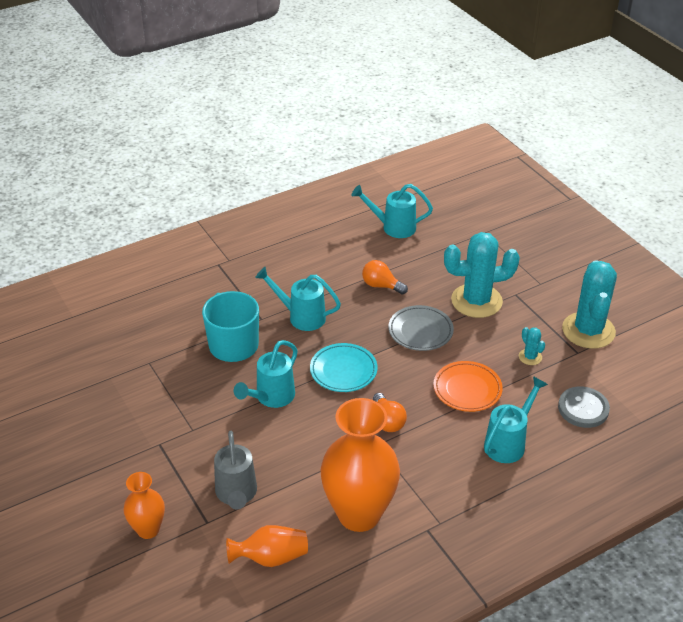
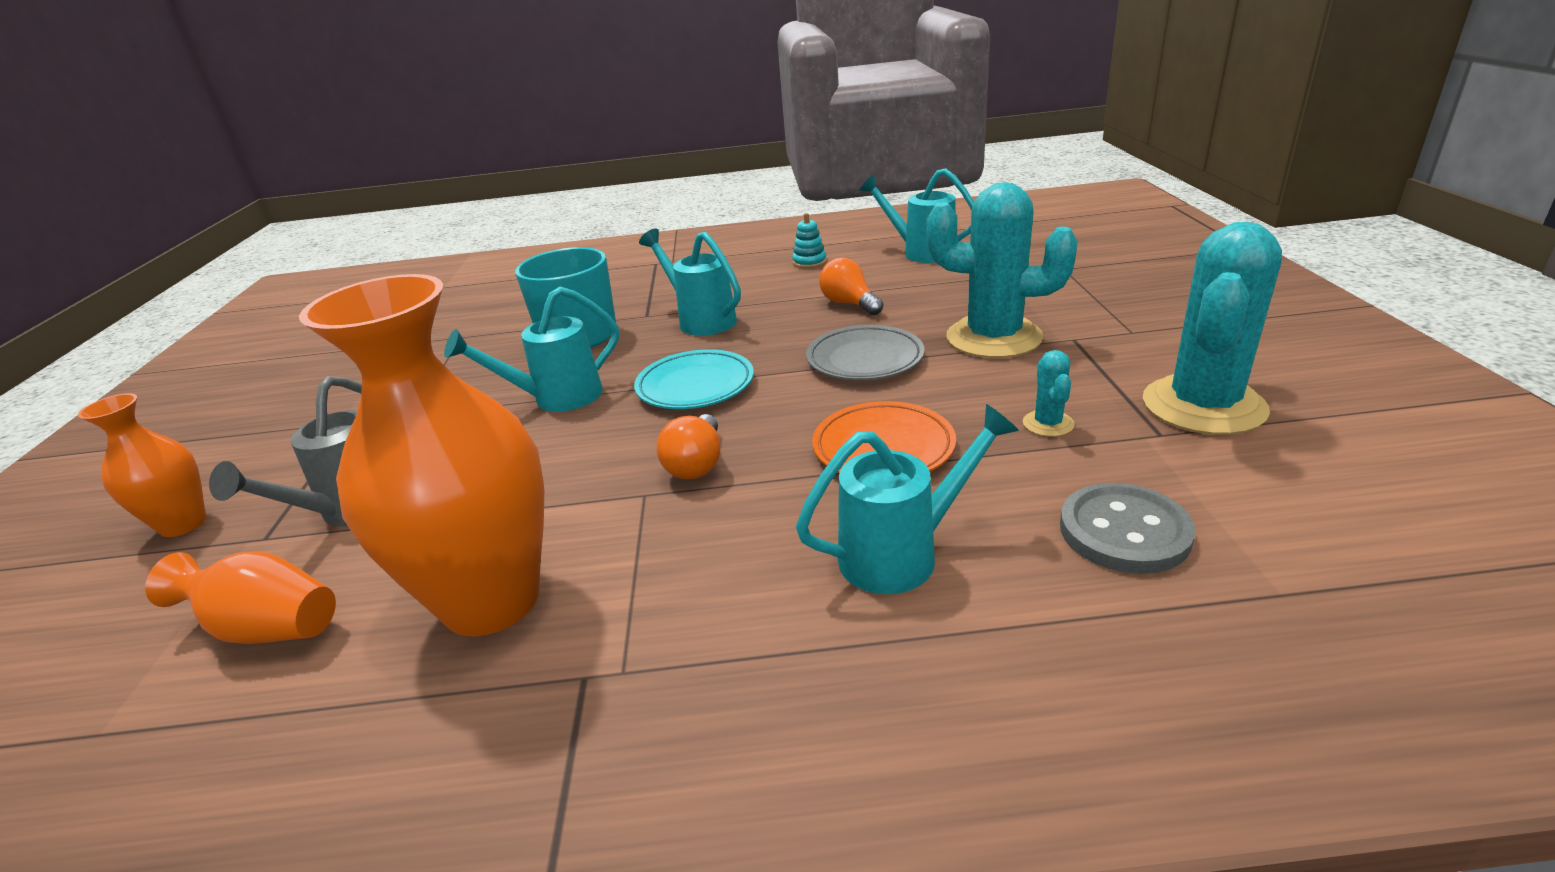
camera: 30 degrees right, 10 degrees down
none -> turquoise stacking toy [792,213,827,269]

